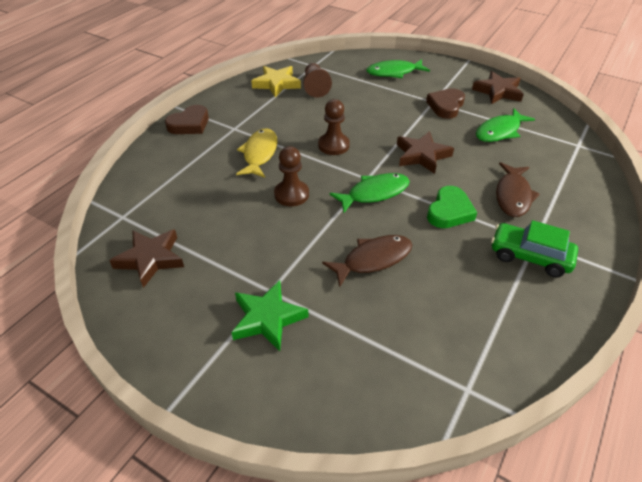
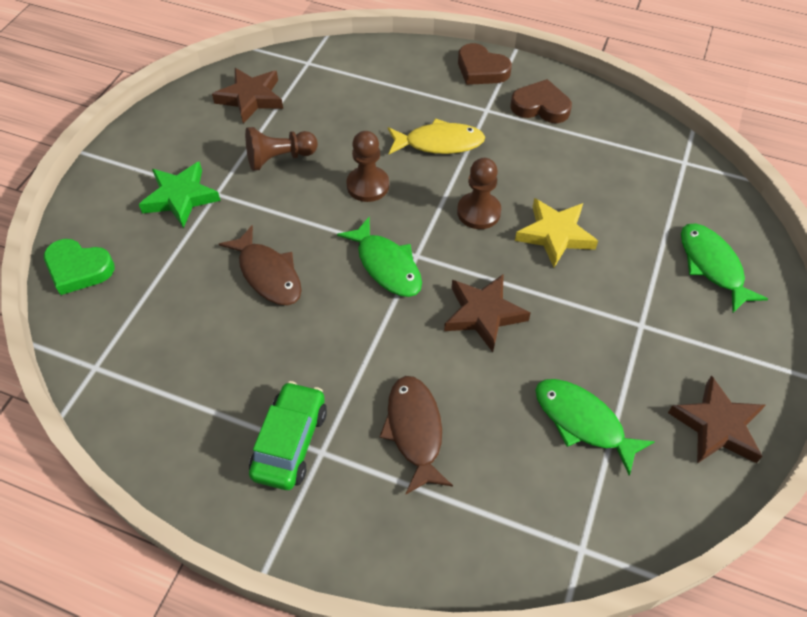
camera: 80 degrees right, 10 degrees up
yellow star [251,66,301,98] -> yellow star moved to [515,198,598,267]
brown pawn [303,63,332,98] -> brown pawn moved to [245,127,318,171]
brown heart [426,88,465,119] -> brown heart moved to [511,79,572,123]
green heart [427,186,477,228] -> green heart moved to [44,239,115,295]
brown fish [496,162,540,217] -> brown fish turned 75 degrees clockwise [380,376,453,495]

